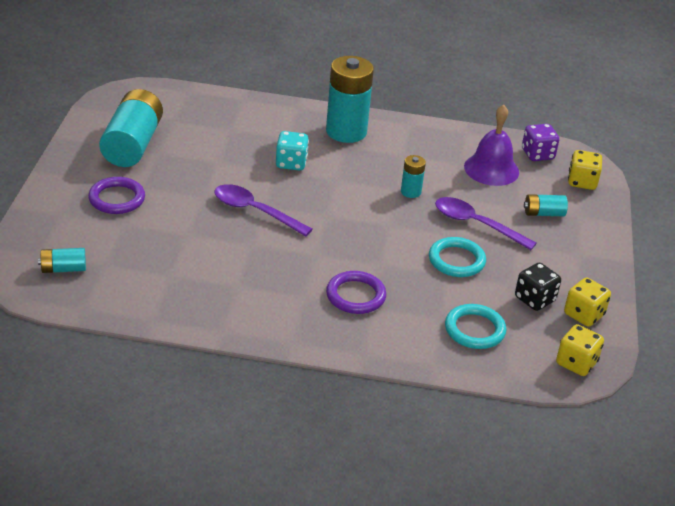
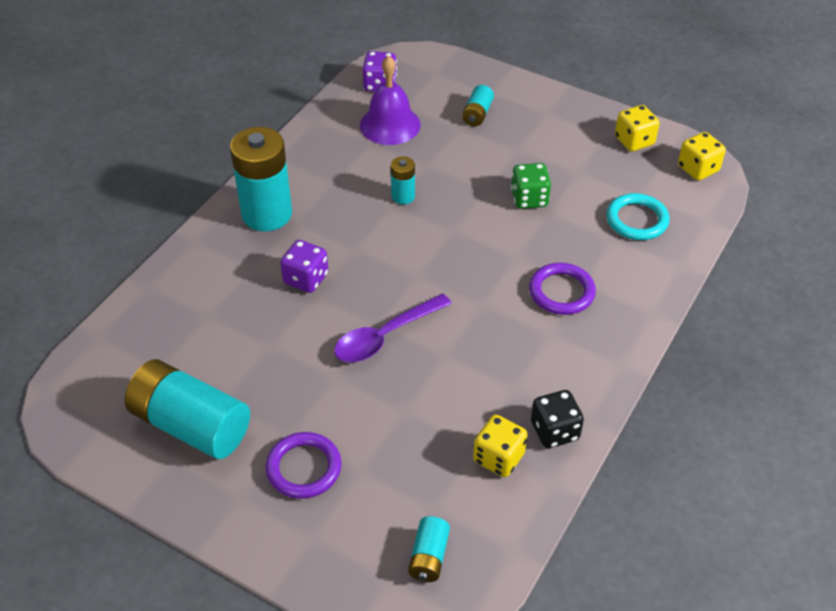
camera: 65 degrees left, 10 degrees up
turquoise dice [276,131,309,171] -> purple dice [280,240,328,293]
turquoise ring [429,237,486,277] -> green dice [511,163,551,209]
purple spoon [435,197,537,250] -> none
black dice [515,263,561,311] -> black dice moved to [531,390,584,448]
yellow dice [568,150,602,190] -> yellow dice moved to [473,415,528,477]

